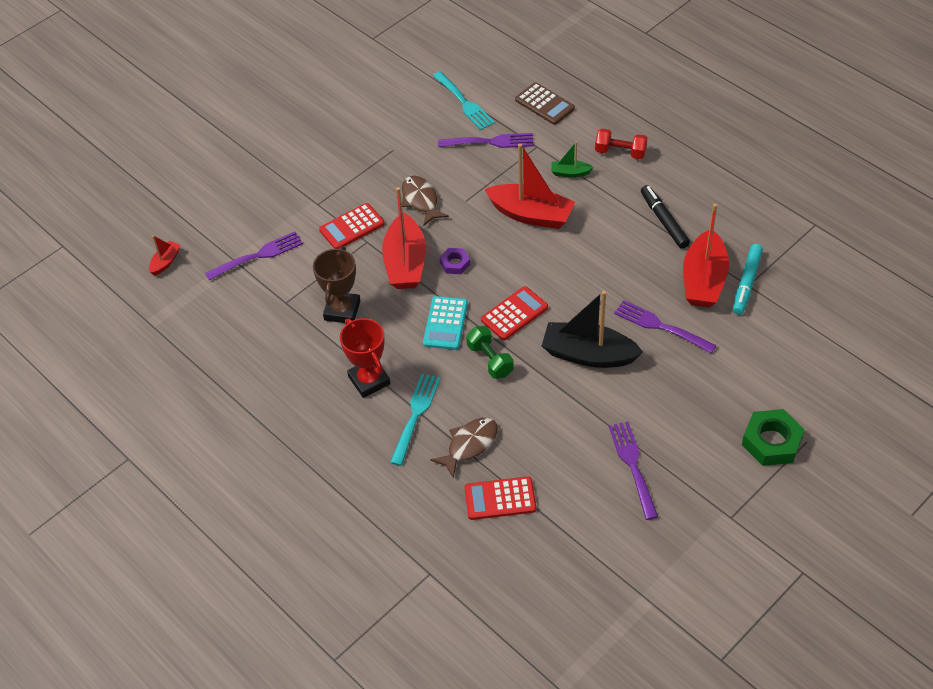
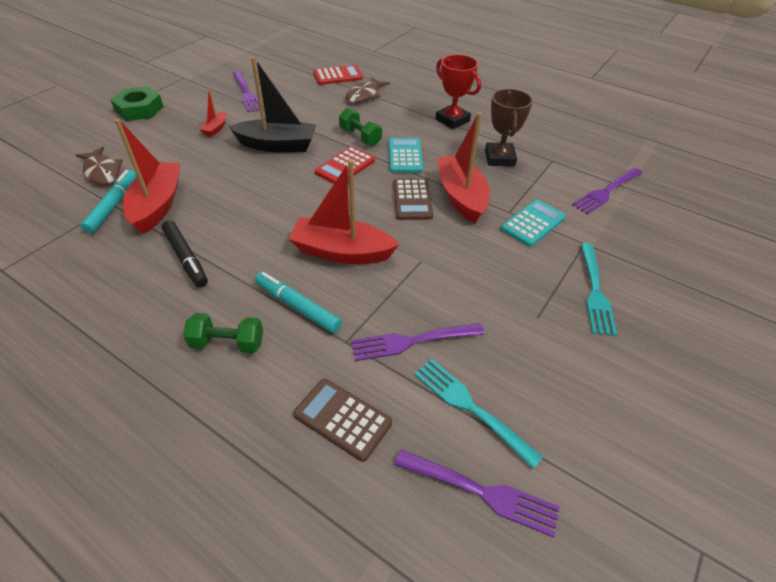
camera: 165 degrees right, 5 degrees down
red boat [149,235,181,276] -> red boat moved to [200,88,226,136]
red calculator [319,203,385,249] -> turquoise calculator [501,200,566,247]
turquoise fork [390,374,440,466] -> turquoise fork moved to [580,243,617,336]
brown fish [402,176,449,226] -> brown fish moved to [76,147,123,185]
purple nut [440,248,470,274] -> brown calculator [393,179,433,220]
green boat [551,142,594,178] -> turquoise marker [255,272,342,333]
red dumbbell [595,129,647,159] -> green dumbbell [183,313,263,353]
purple fork [614,300,717,354] -> purple fork moved to [395,450,560,537]

